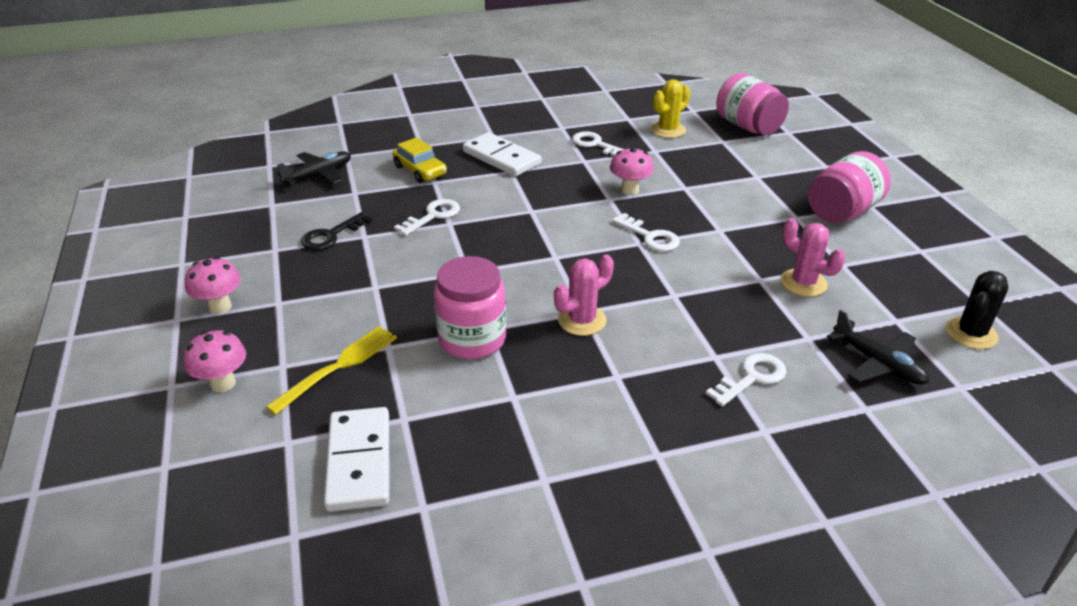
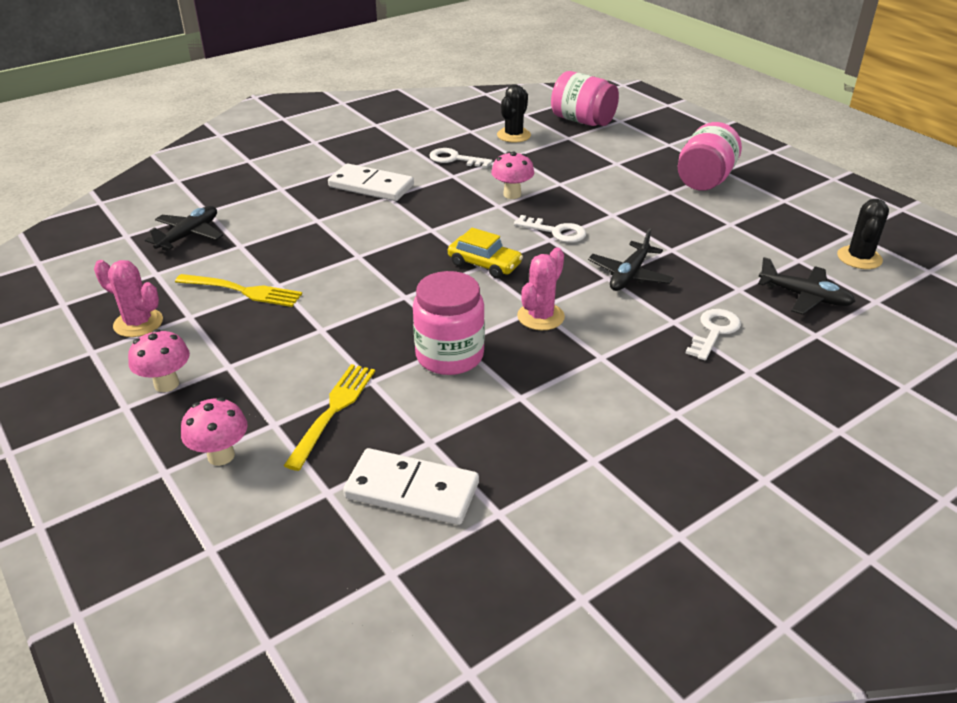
camera: 20 degrees left, 0 degrees up
black key [301,212,372,251] -> yellow fork [175,274,302,307]
white domino [324,407,389,512] -> white domino turned 45 degrees counterclockwise [343,448,479,525]
yellow car [392,137,447,183] -> yellow car moved to [448,228,523,278]
white key [394,199,460,236] -> none
yellow cactus [651,79,690,138] -> black cactus [497,85,531,143]
pink cactus [781,218,846,297] -> pink cactus moved to [94,260,163,337]
none -> black plane [588,228,674,291]

